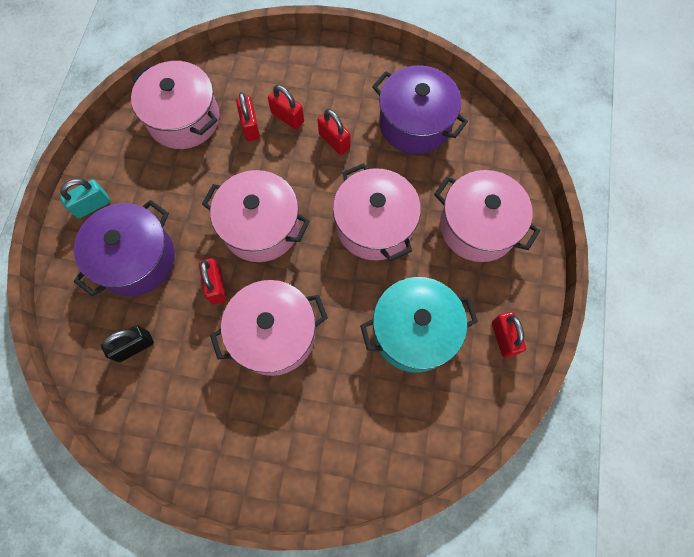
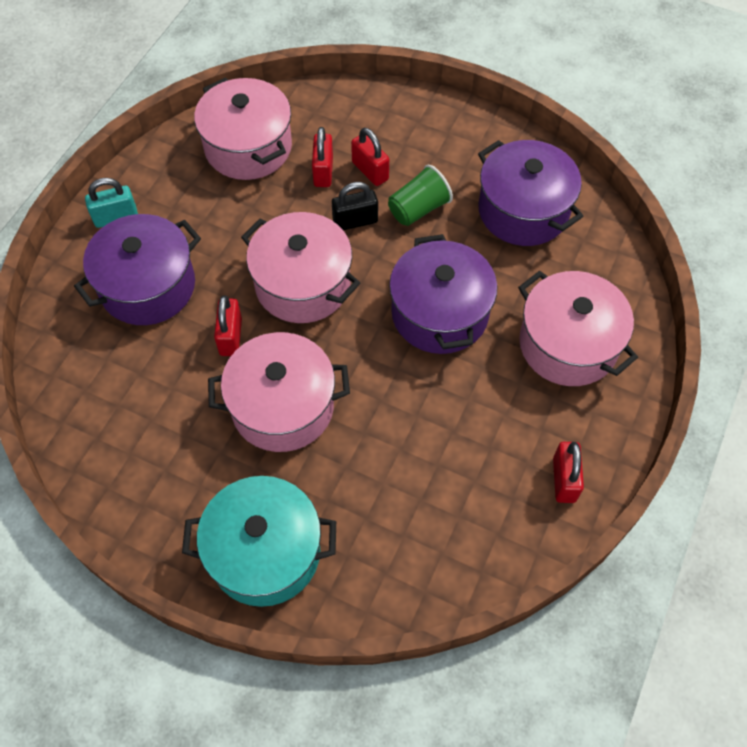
camera: 15 degrees right, 10 degrees down
black padlock [101,325,154,362] -> black padlock moved to [332,182,378,230]
red padlock [318,109,351,155] -> green cup [388,165,453,226]
pink pot [333,163,421,262] -> purple pot [389,234,498,354]
turquoise pot [360,277,478,373] -> turquoise pot moved to [182,476,336,607]

